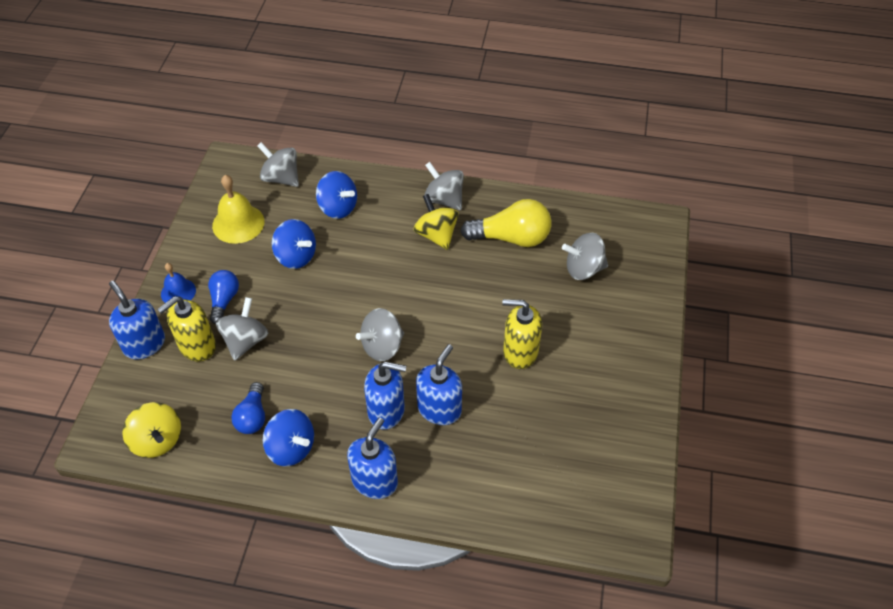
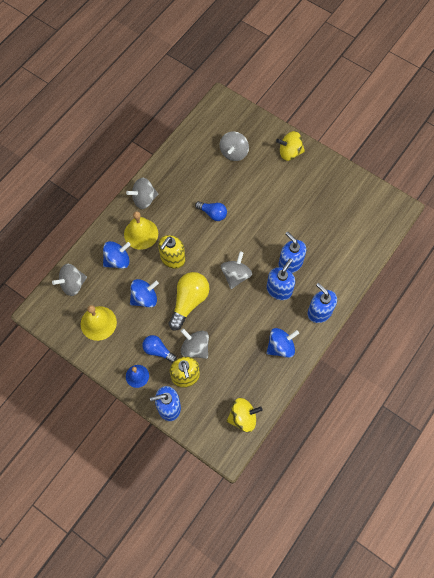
camera: 65 degrees left, 15 degrees up
blue light bulb [231,382,265,434] -> blue light bulb moved to [195,201,227,221]
grey spinning top [356,308,404,361] -> grey spinning top turned 150 degrees counterclockwise [221,251,252,289]
yellow spinning top [414,194,459,250] -> yellow spinning top moved to [276,131,305,161]
yellow light bulb [460,199,551,247] -> yellow light bulb moved to [169,272,210,330]
yellow soap dispenser [502,299,542,369] -> yellow soap dispenser moved to [158,235,185,269]
none -> yellow bell [124,211,158,250]

